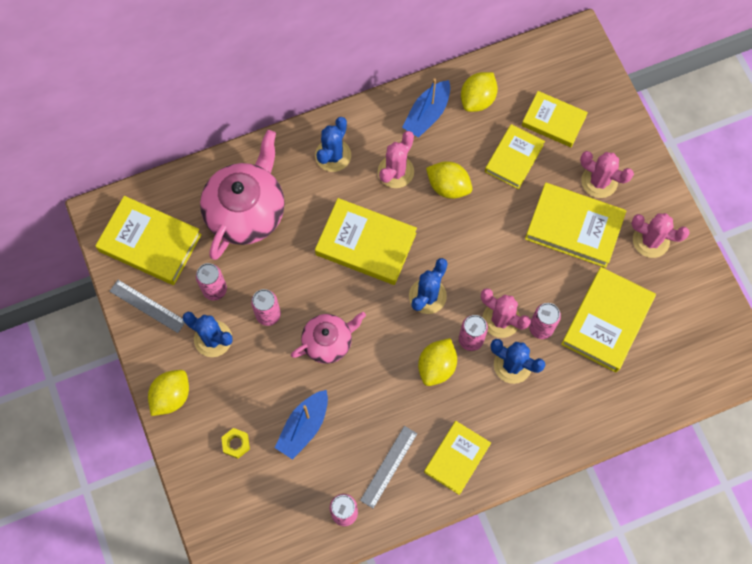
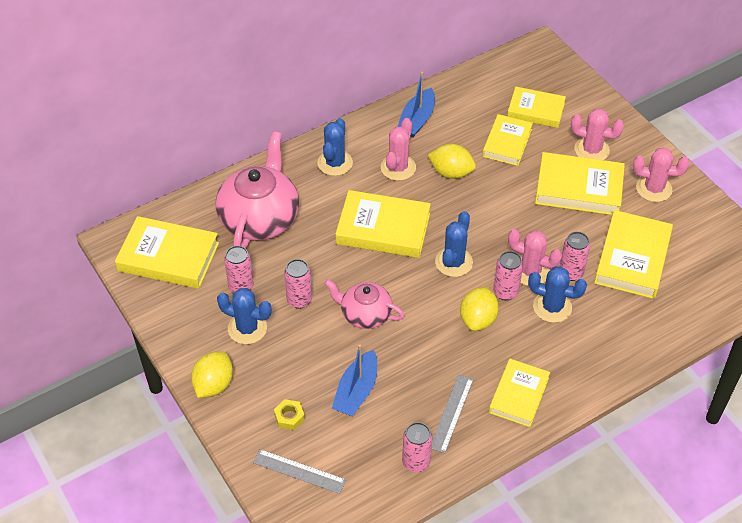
camera: 10 degrees left, 20 degrees down
grey ruler [109,280,185,333] -> grey ruler moved to [253,449,346,494]
pink teapot [291,312,366,364] -> pink teapot turned 120 degrees counterclockwise [324,279,404,329]
yellow lemon [461,72,498,112] -> none

